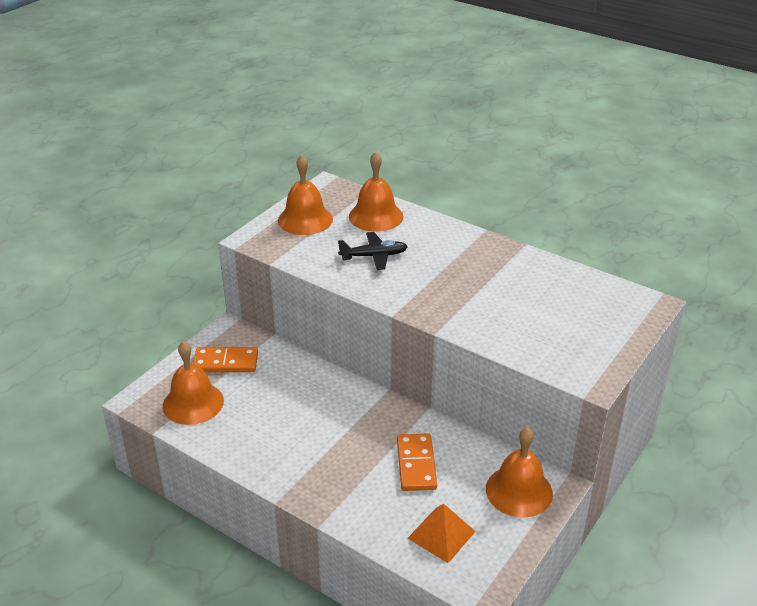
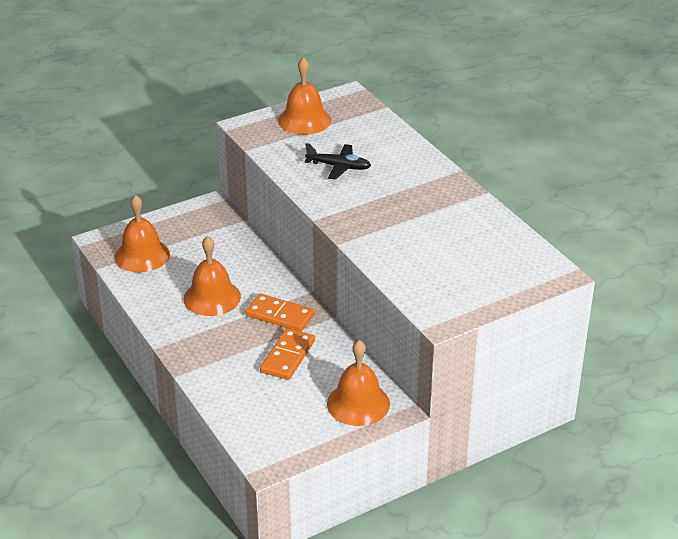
camera: 25 degrees right, 0 degrees up
orange domino [193,347,258,372] -> orange domino moved to [245,293,314,332]
orange bell [349,152,403,232] -> orange bell moved to [183,236,241,316]
orange pyramid [408,504,476,563] -> none

